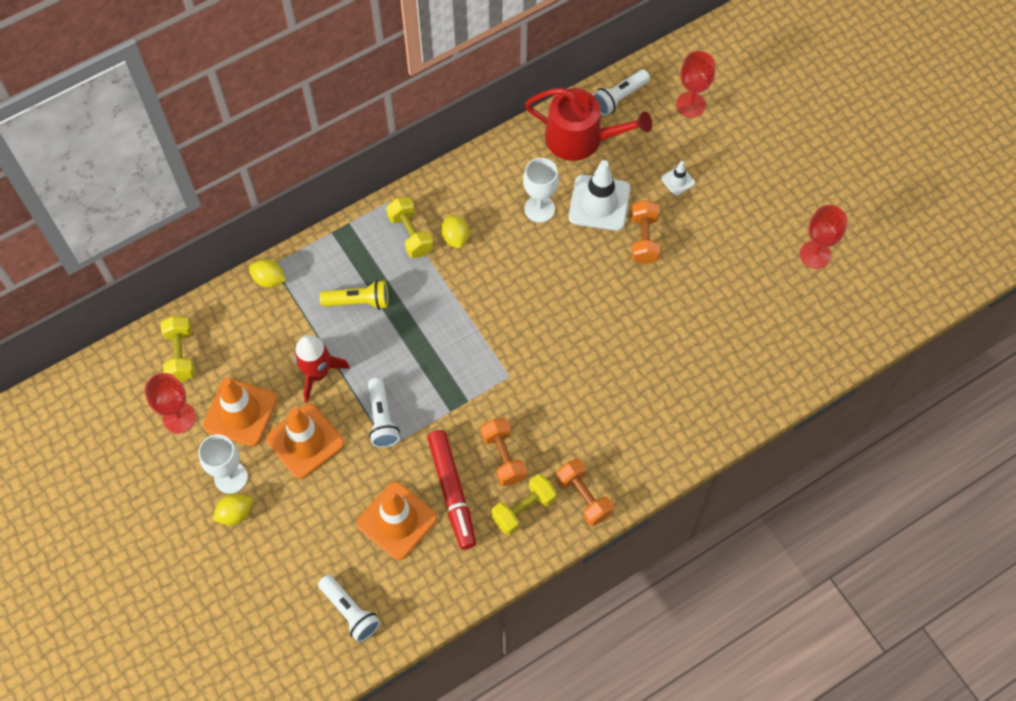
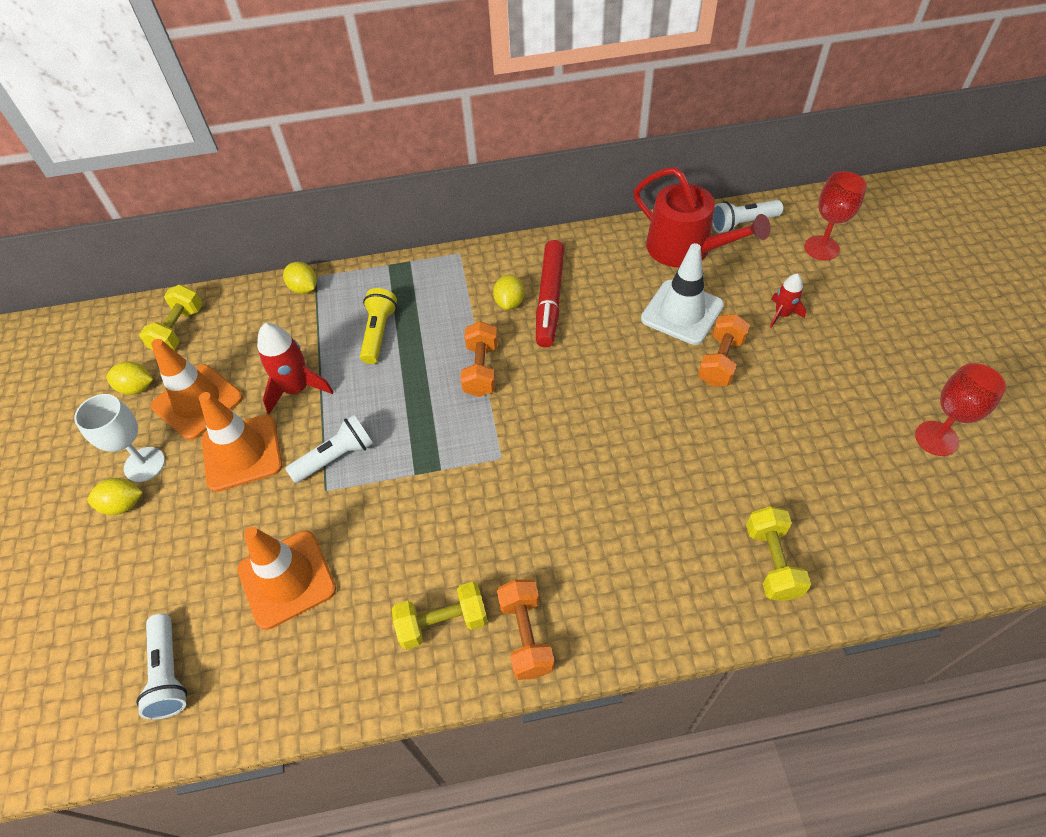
camera: 25 degrees right, 10 degrees down
red goblet [145,373,196,433] -> yellow lemon [106,361,153,395]
yellow flashlight [320,280,389,310] -> yellow flashlight turned 105 degrees counterclockwise [360,288,397,364]
white flashlight [368,378,400,448] -> white flashlight turned 135 degrees counterclockwise [286,415,373,483]
yellow dumbbell [386,197,434,258] -> yellow dumbbell moved to [746,506,811,601]
red marker [427,430,476,550] -> red marker moved to [536,240,564,347]
orange dumbbell [481,418,527,486] -> orange dumbbell moved to [460,321,498,397]
white goblet [523,158,559,223] -> none
white traffic cone [661,161,695,196] -> red rocket [770,273,806,328]

